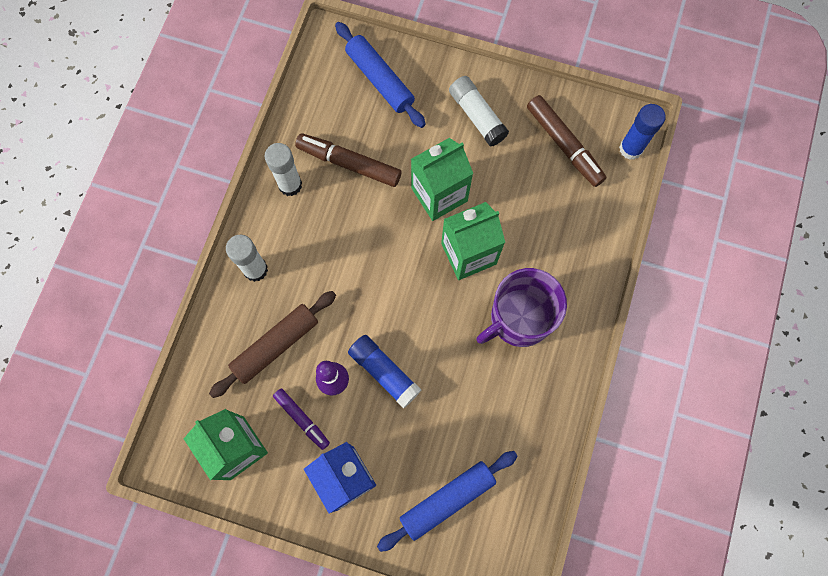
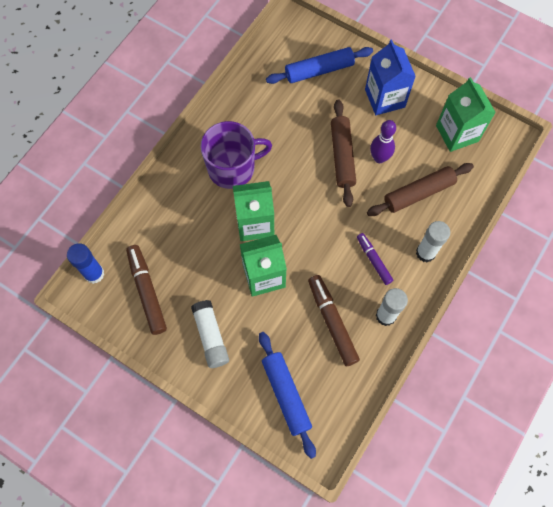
camera: 165 degrees left, 5 degrees down
purple marker [273,388,330,450] -> purple marker moved to [357,233,393,285]
brown marker [295,133,401,187] -> brown marker turned 150 degrees counterclockwise [308,275,360,366]
blue glue stick [348,335,421,408] -> brown rolling pin [331,99,356,207]

